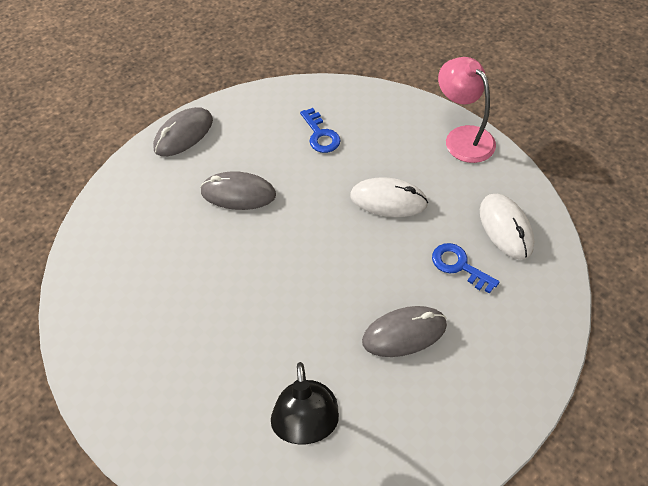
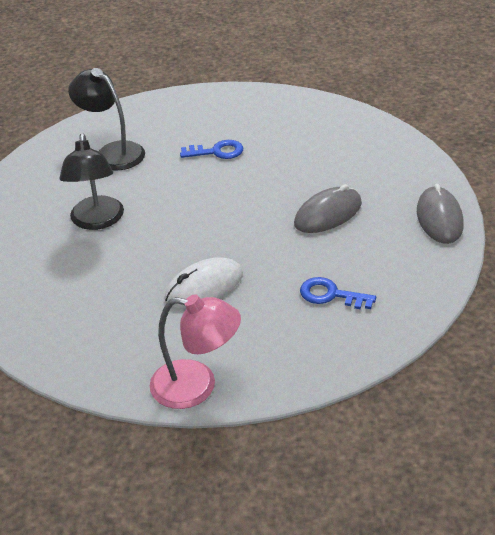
camera: 135 degrees right, 15 degrees down
grey mouse [362,306,447,357] -> black lamp [59,133,124,230]
blue key [432,243,499,294] -> blue key moved to [180,140,243,159]
white mouse [480,194,534,260] -> none

